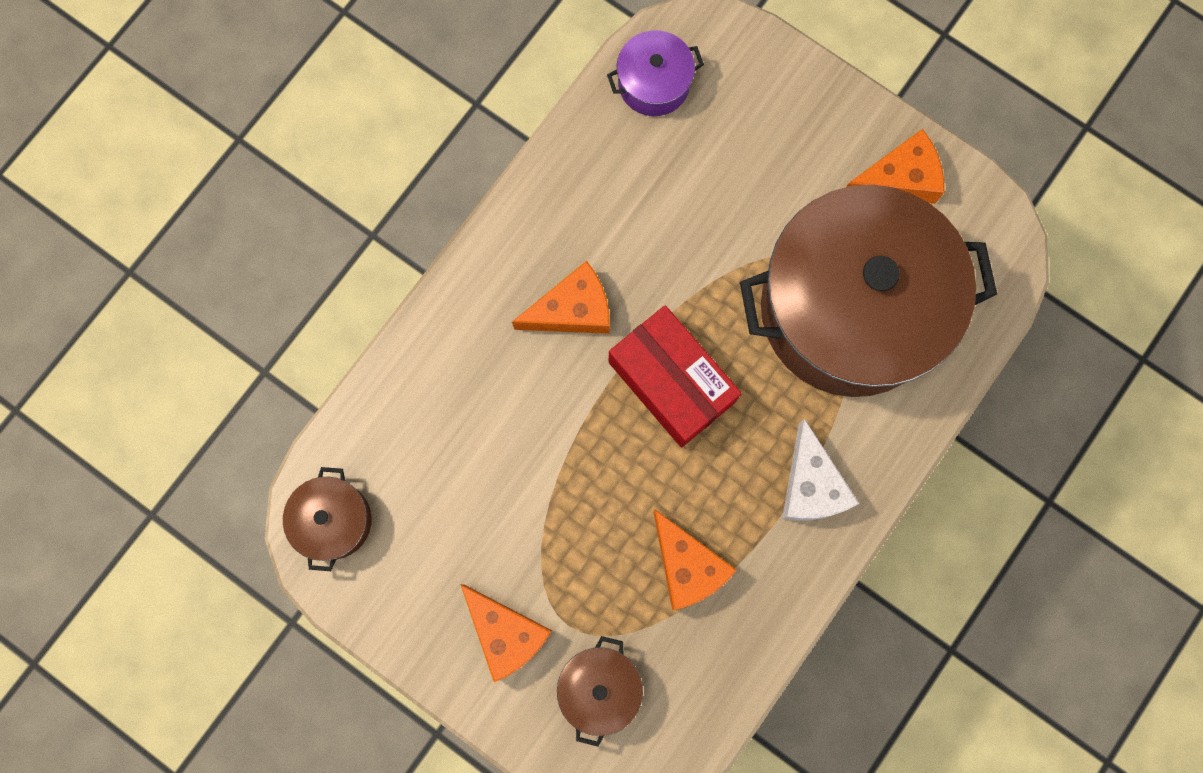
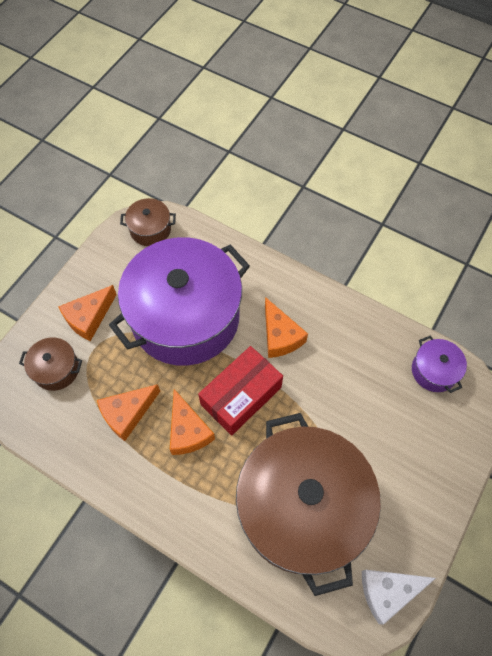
camera: 85 degrees right, 15 degrees down
white cheese [782,419,859,521] -> white cheese moved to [362,570,436,625]
orange cheese [846,129,944,204] -> orange cheese moved to [170,389,215,455]
none -> purple pot [109,237,250,366]

